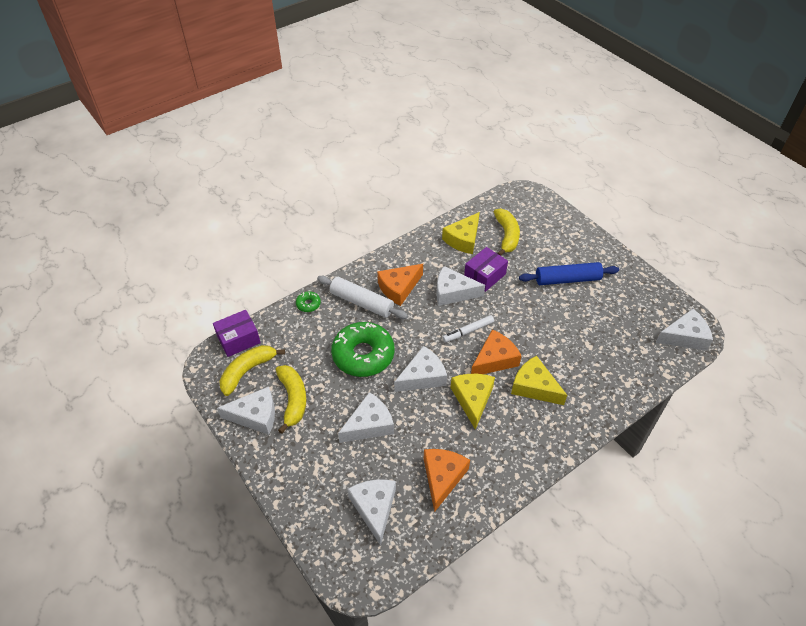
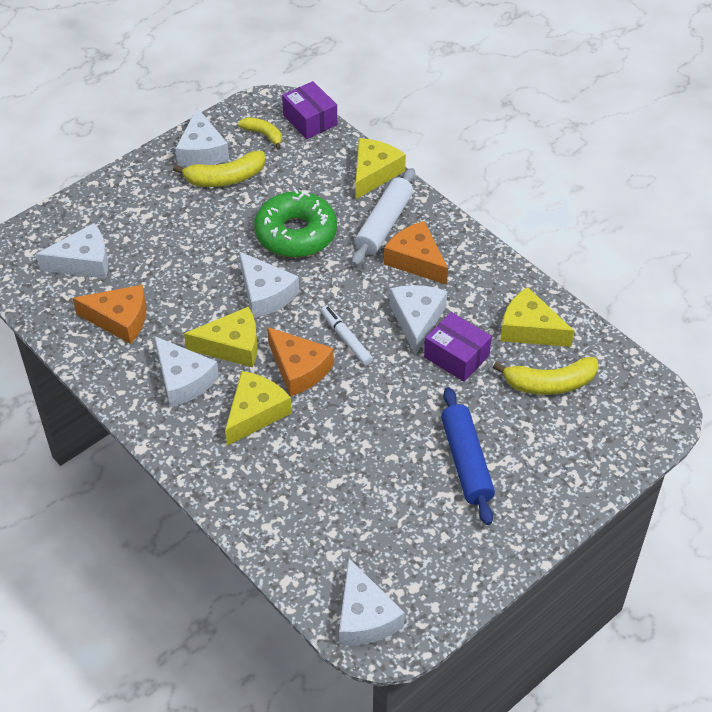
camera: 85 degrees right, 0 degrees up
yellow banana [220,345,285,396] -> yellow banana [238,117,282,150], size x0.63
green donut [296,291,321,312] -> yellow cheese [355,138,406,200]
white cheese [338,392,394,443] -> white cheese moved to [154,336,219,407]

